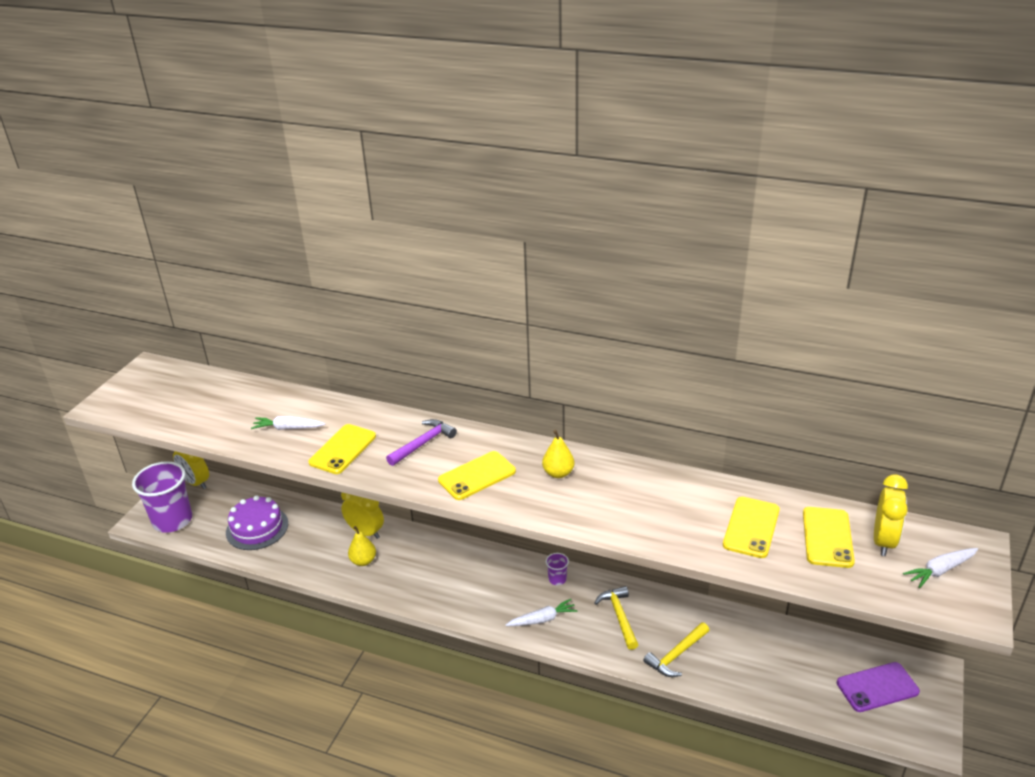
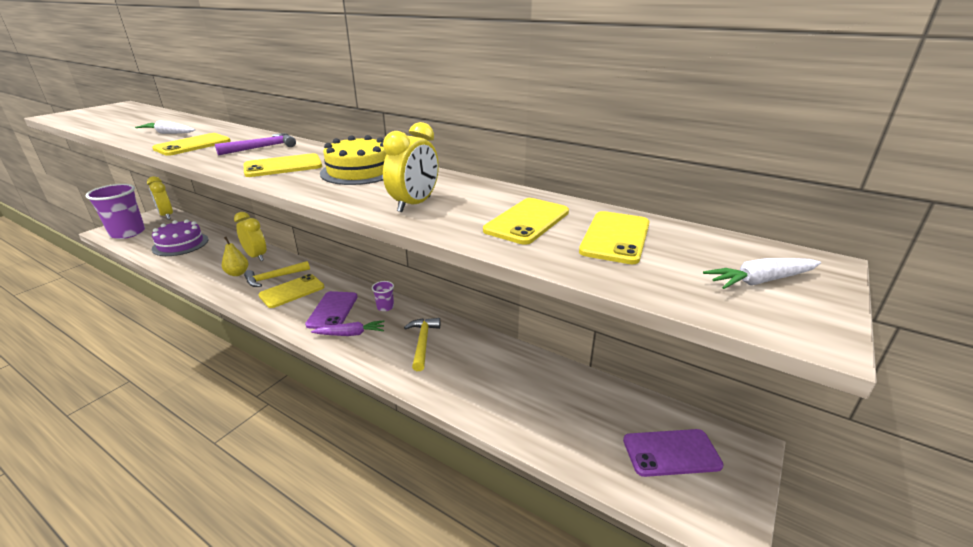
camera: 10 degrees right, 5 degrees down
white carrot [506,599,578,626] -> purple carrot [311,321,385,336]
yellow pear [542,430,575,478] -> yellow cake [320,135,386,185]
yellow hammer [643,622,710,677] -> yellow hammer moved to [244,261,310,287]
yellow clock [874,475,908,556] -> yellow clock moved to [383,122,439,212]
none -> yellow phone [258,274,324,308]
none -> purple phone [305,291,358,329]

